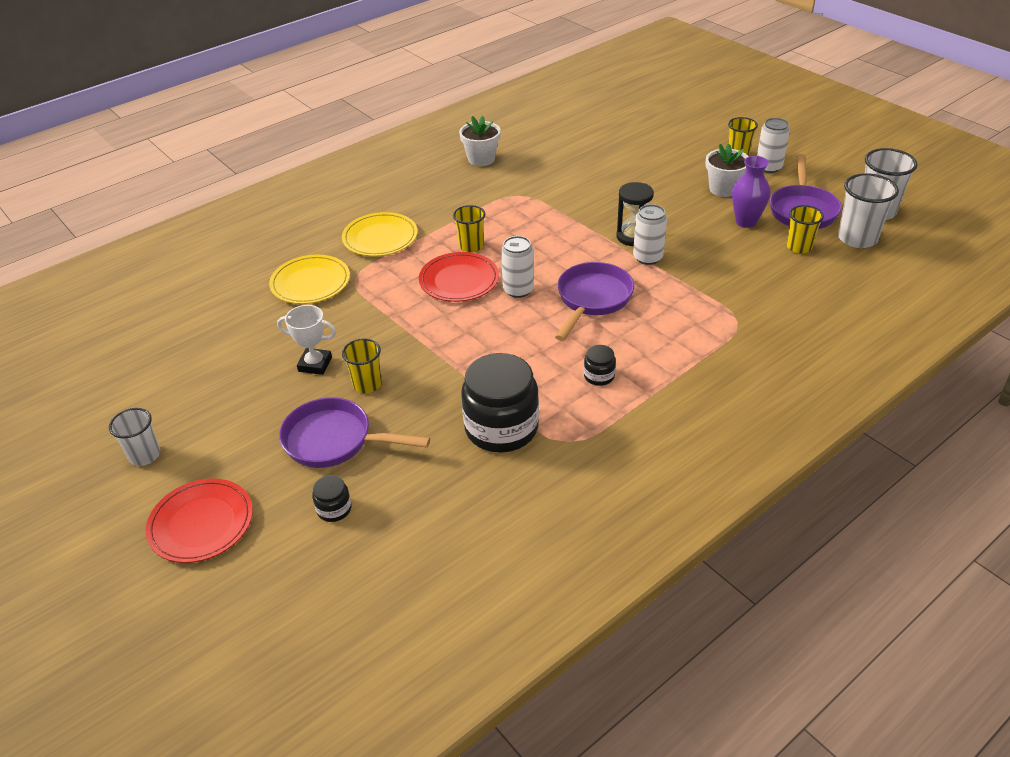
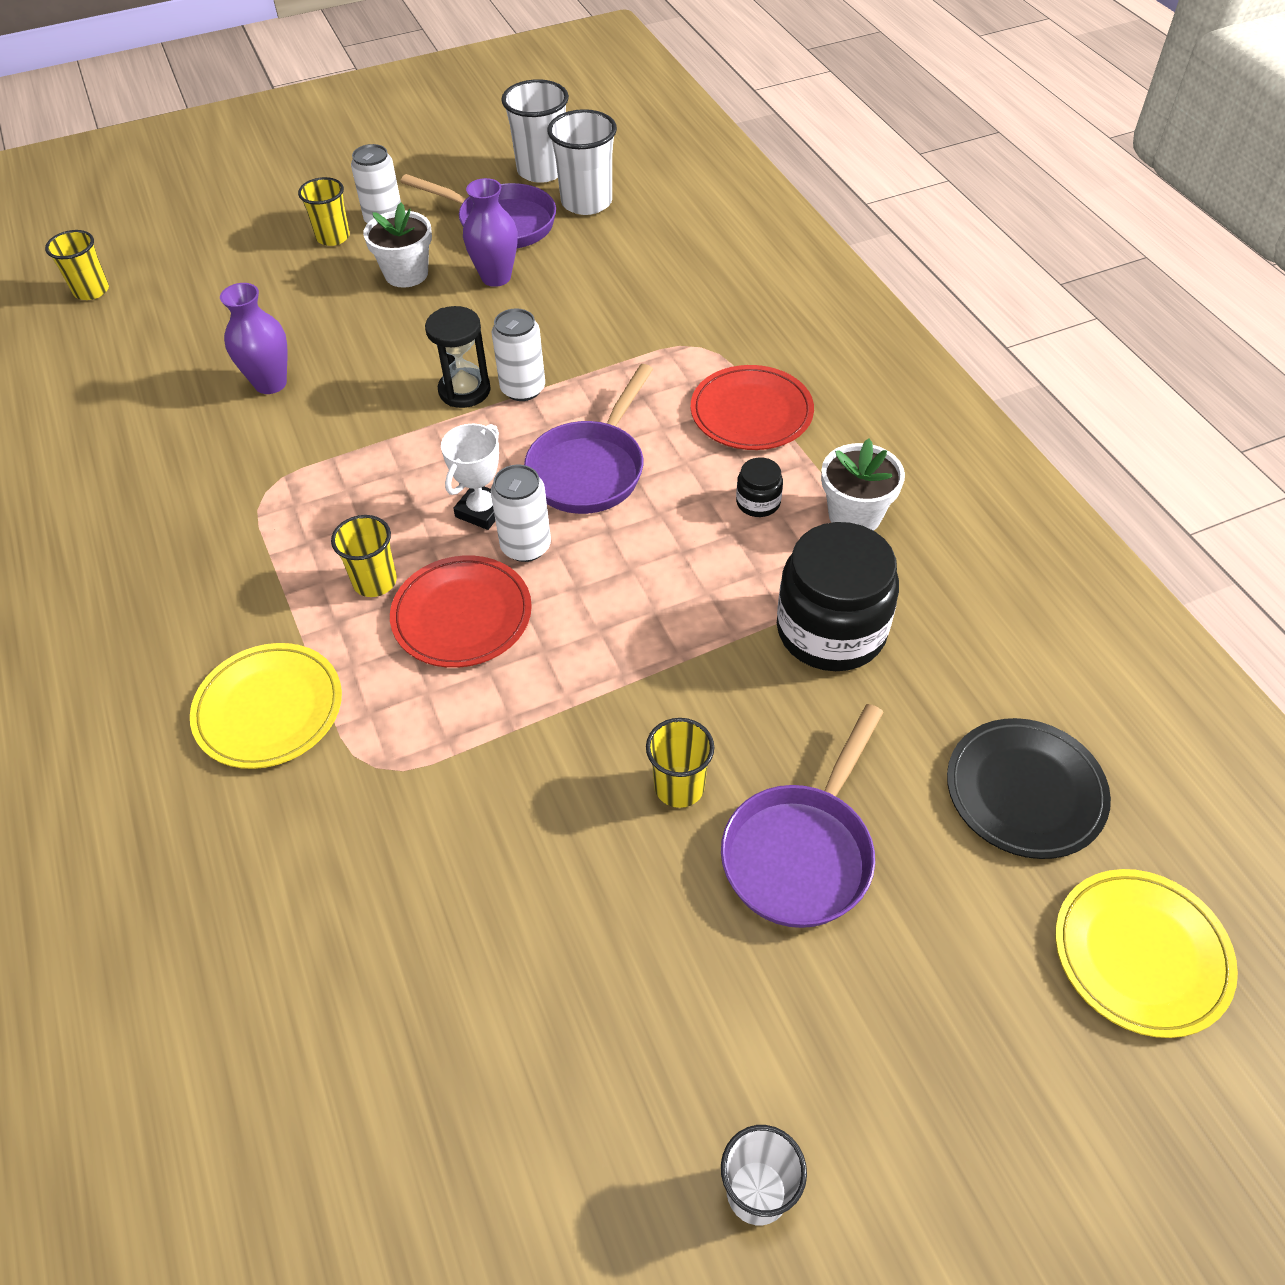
camera: 75 degrees left, 10 degrees up
red plate [146,478,253,563] -> red plate moved to [691,365,814,450]
yellow plate [269,255,350,304] -> yellow plate moved to [1055,869,1238,1038]
white trophy [277,305,336,375] -> white trophy moved to [441,424,499,530]
black jar [312,475,351,522] -> none
white flower pot [459,116,501,166] -> white flower pot moved to [821,439,905,531]
purple pan [555,262,634,341] -> purple pan turned 105 degrees counterclockwise [524,364,653,514]
yellow cup [787,205,824,253] -> yellow cup moved to [45,230,109,300]
none -> purple vase [220,283,287,394]
none -> black plate [947,718,1111,859]

